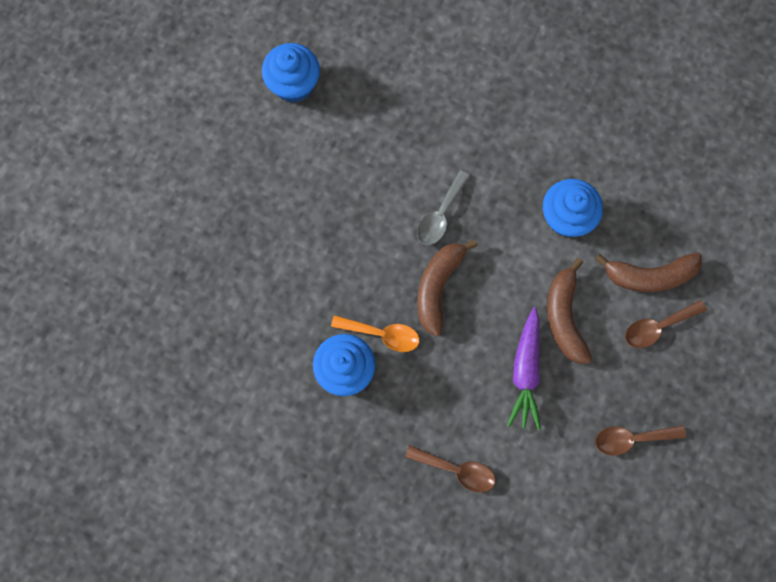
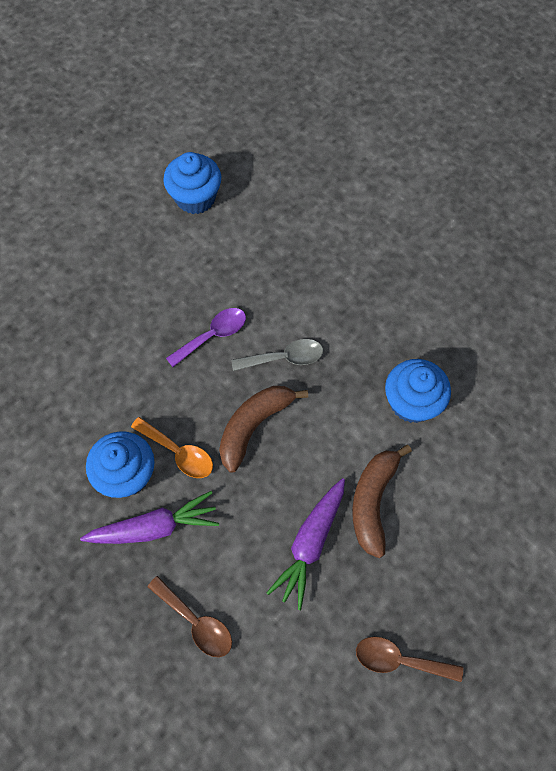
camera: 20 degrees right, 10 degrees down
grey spoon [417,170,470,245] -> grey spoon turned 150 degrees counterclockwise [231,339,323,371]
brown banana [595,253,702,292] -> none
brown spoon [625,300,707,348] -> none
none -> purple carrot [80,491,219,544]
none -> purple spoon [166,308,246,367]

